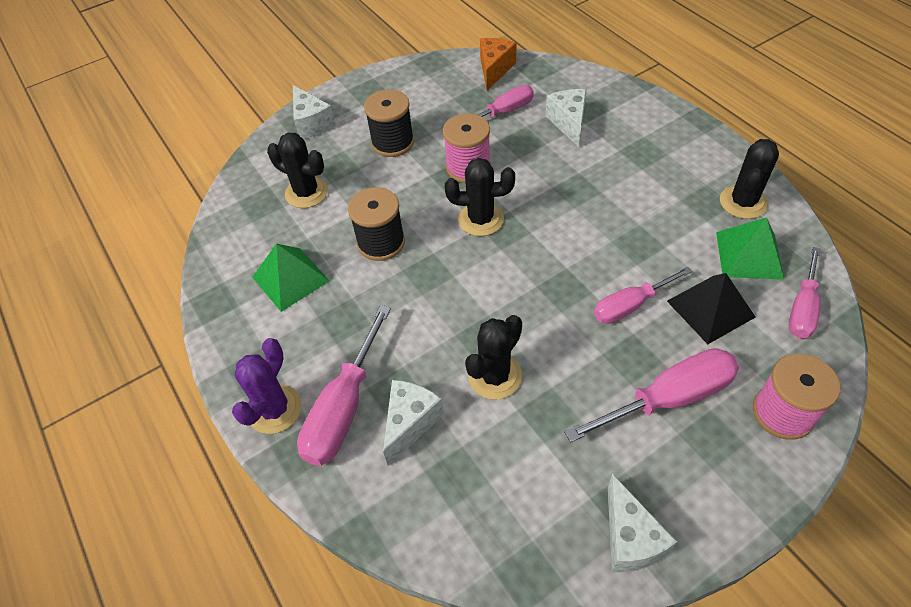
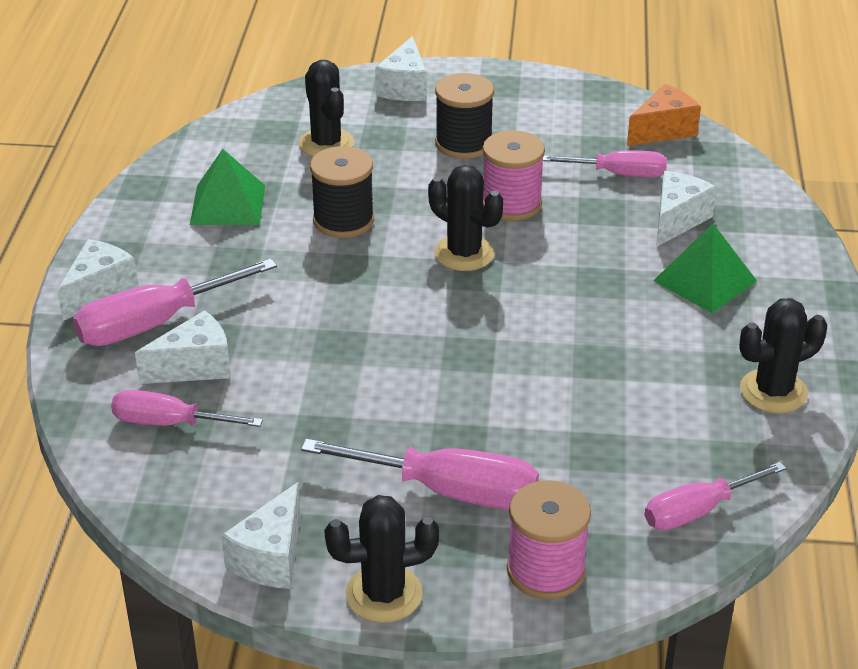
camera: 35 degrees right, 15 degrees down
purple cactus [232,338,302,434] -> white cheese [57,239,139,321]
black cactus [465,315,522,399] -> black cactus moved to [324,495,439,623]
pink screwdriver [594,266,692,324] -> pink screwdriver moved to [111,390,263,427]
black pyramid [667,273,755,344] -> none
green pyramid [716,217,784,280] -> green pyramid moved to [653,223,757,313]

